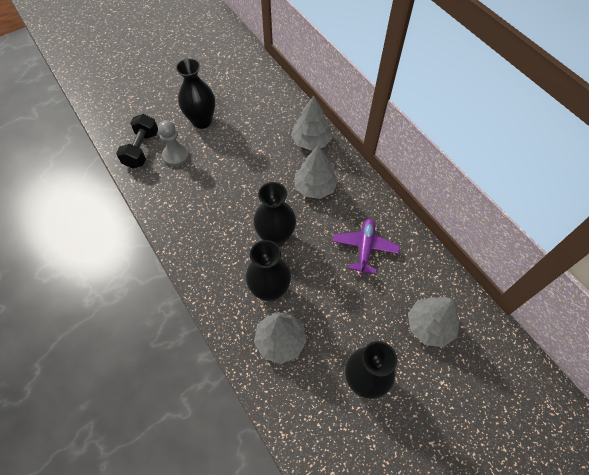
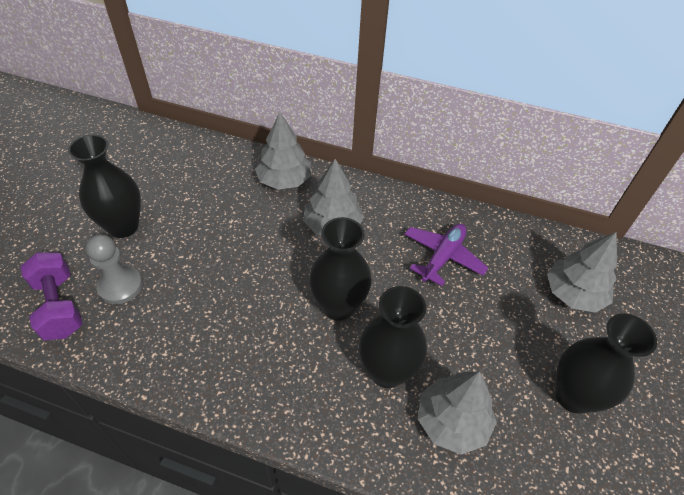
camera: 40 degrees left, 10 degrees down
black dumbbell [116,114,158,168] -> purple dumbbell [20,252,83,340]
purple plane [333,218,400,275] -> purple plane turned 60 degrees clockwise [404,224,488,286]

